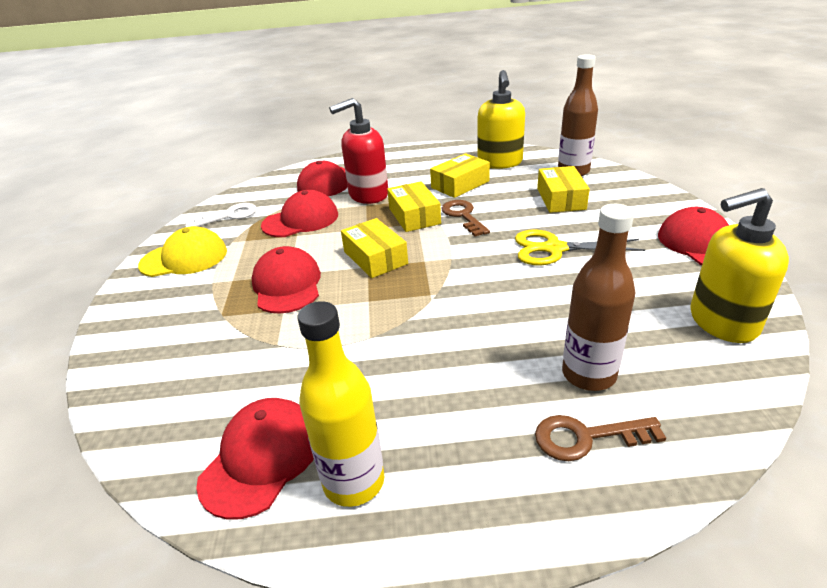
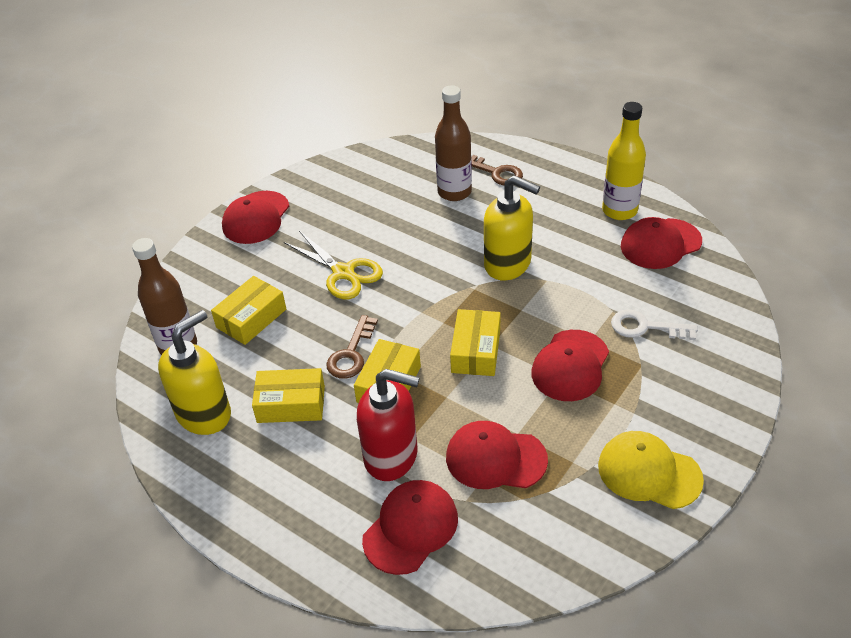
camera: 140 degrees left, 10 degrees up
white key [185,203,257,227] -> white key moved to [611,310,698,340]
yellow soap dispenser [690,188,789,343] -> yellow soap dispenser moved to [484,175,540,281]

